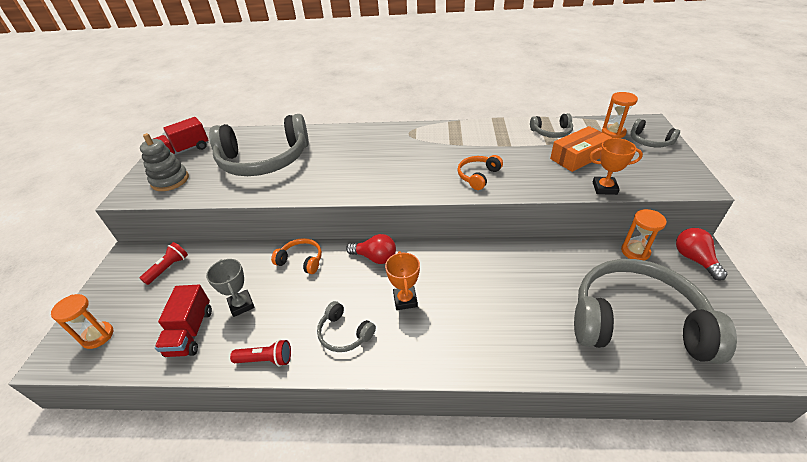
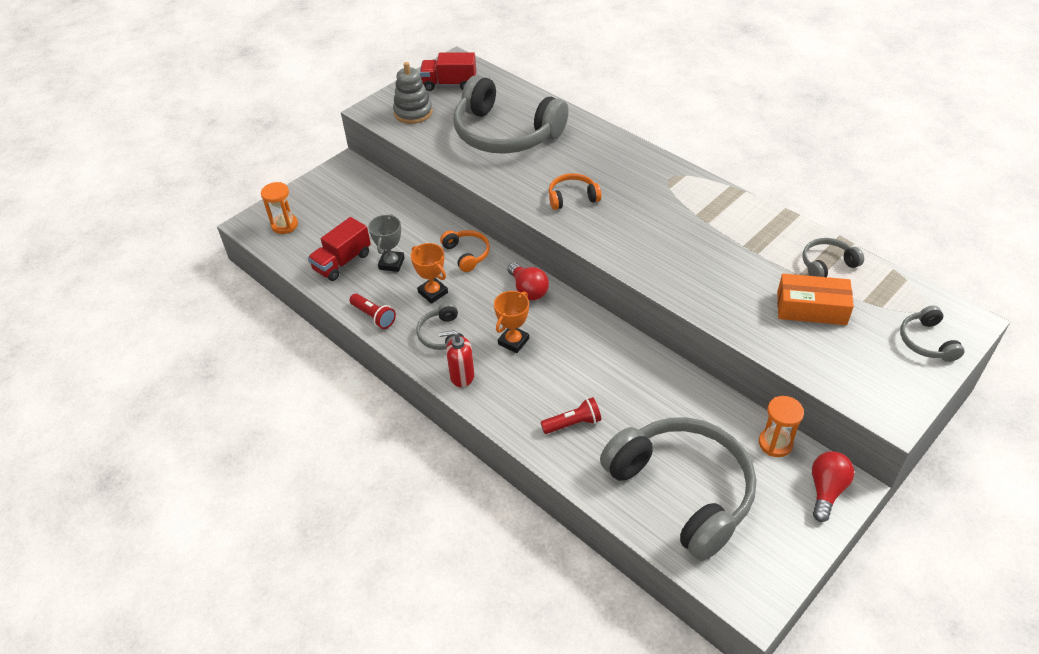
camera: 40 degrees right, 5 degrees up
red flashlight [140,242,188,285] -> red flashlight moved to [541,397,601,434]
orange headphones [457,155,503,190] -> orange headphones moved to [549,173,601,210]
grey headphones [530,113,573,138] -> grey headphones turned 120 degrees clockwise [803,238,864,277]
orange trophy [589,138,643,195] -> orange trophy moved to [411,243,448,304]
orange hourglass [602,92,638,138] -> none
none -> red soap dispenser [439,330,475,387]

